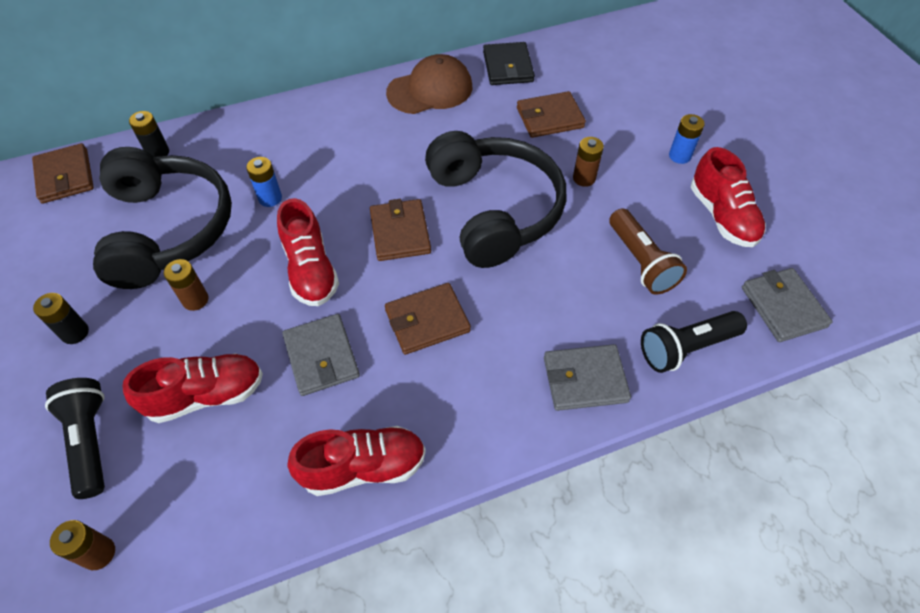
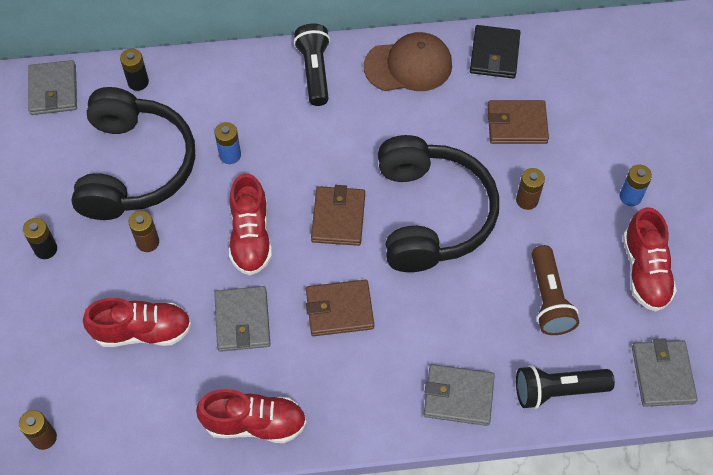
camera: 15 degrees right, 5 degrees up
brown wallet [32,143,94,204] -> grey wallet [28,60,77,115]
black flashlight [45,378,105,499] -> black flashlight moved to [294,24,330,106]

